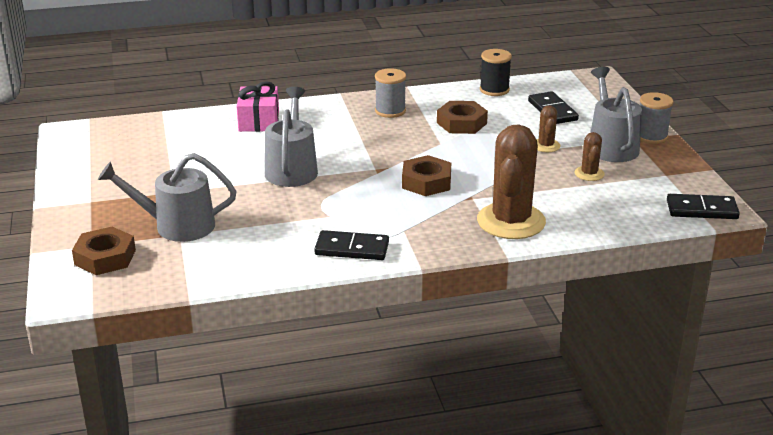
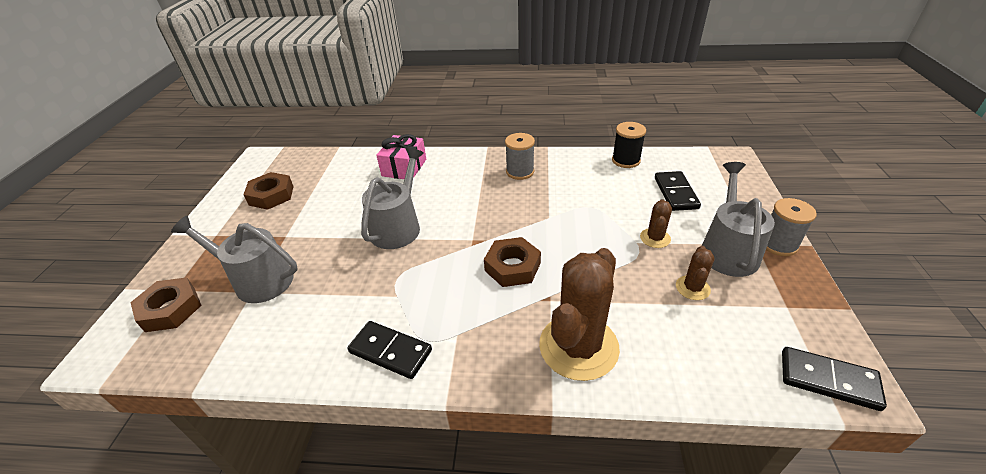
camera: 20 degrees right, 10 degrees up
brown nut [437,101,488,134] -> brown nut moved to [243,172,294,210]

